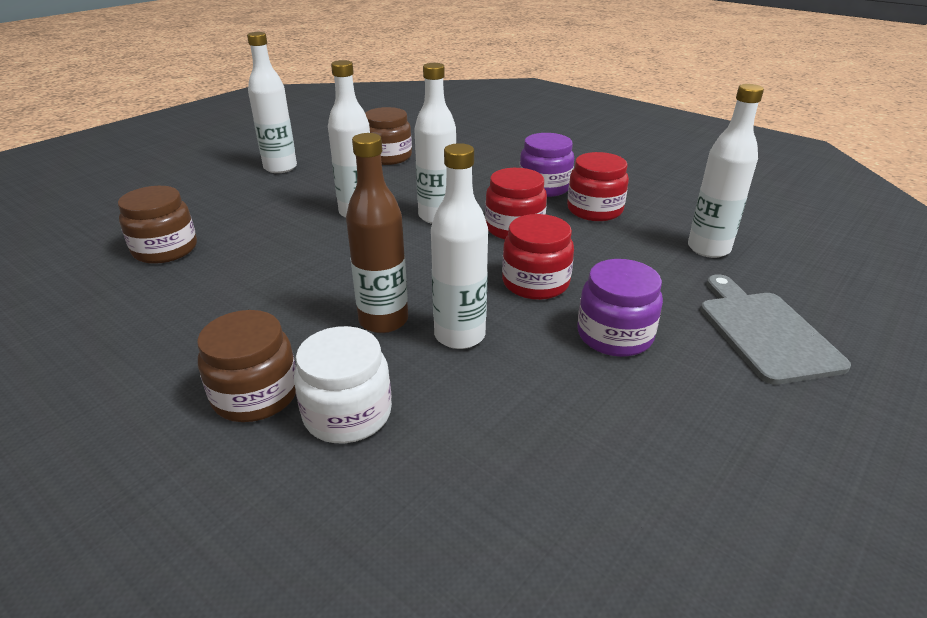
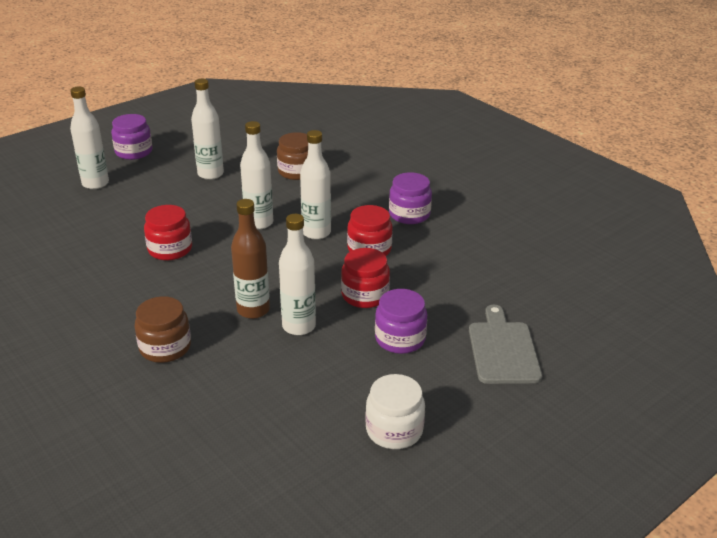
camera: 10 degrees right, 0 degrees up
brown jar [118,186,197,264] -> none
white jar [294,326,392,443] -> white jar moved to [365,374,425,449]
red jar [567,152,629,221] -> red jar moved to [144,205,192,260]
white bottle [688,84,764,258] -> white bottle moved to [70,87,109,189]
none -> purple jar [111,114,153,160]

